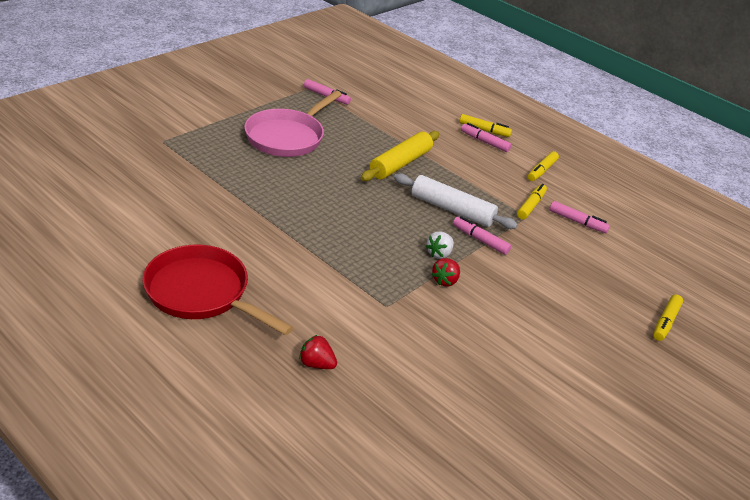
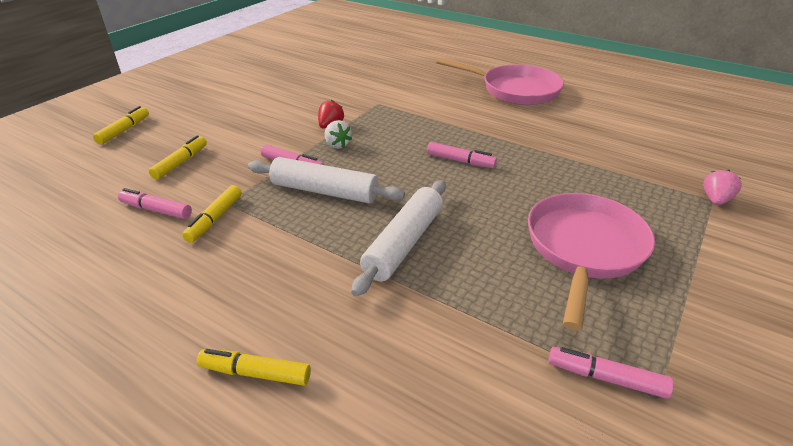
camera: 175 degrees right, 0 degrees up
red pan [142,245,293,335] -> pink pan [436,58,564,105]
red strawberry [299,335,337,369] -> none
yellow rolling pin [361,131,439,181] -> white rolling pin [351,180,446,296]
white strawberry [425,231,454,259] -> white strawberry turned 120 degrees clockwise [325,120,352,149]
pink marker [461,123,512,152] -> pink marker moved to [427,142,497,168]
yellow marker [528,151,559,181] -> yellow marker moved to [149,135,207,180]
none -> pink strawberry [703,170,742,205]

